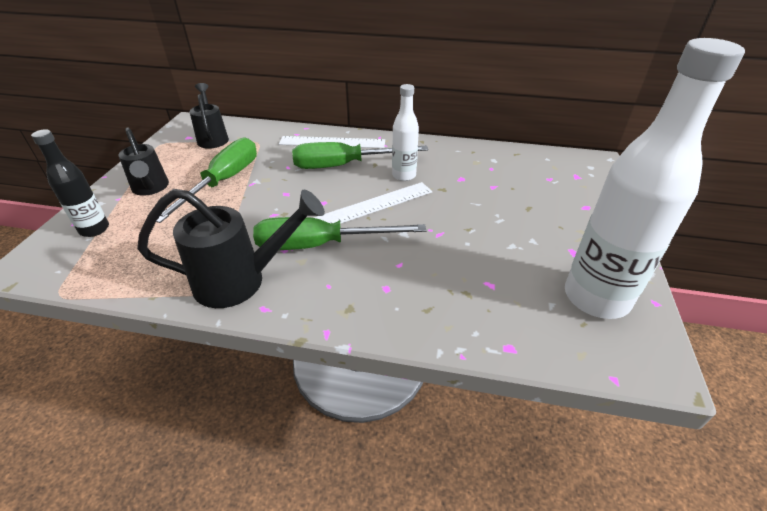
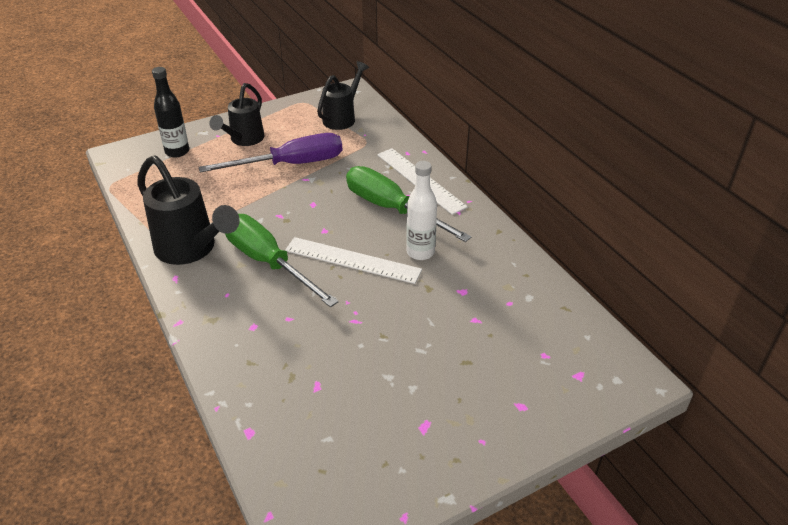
camera: 50 degrees right, 0 degrees up
green screwdriver [156,137,257,223] -> purple screwdriver [199,133,342,173]
white bottle [565,38,745,319] -> none

